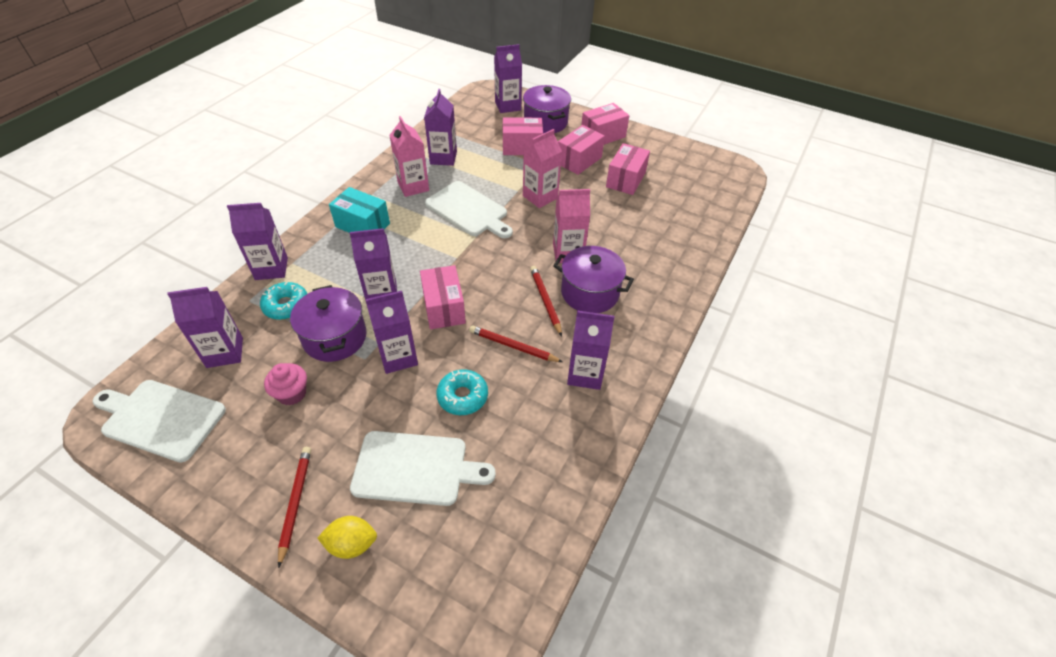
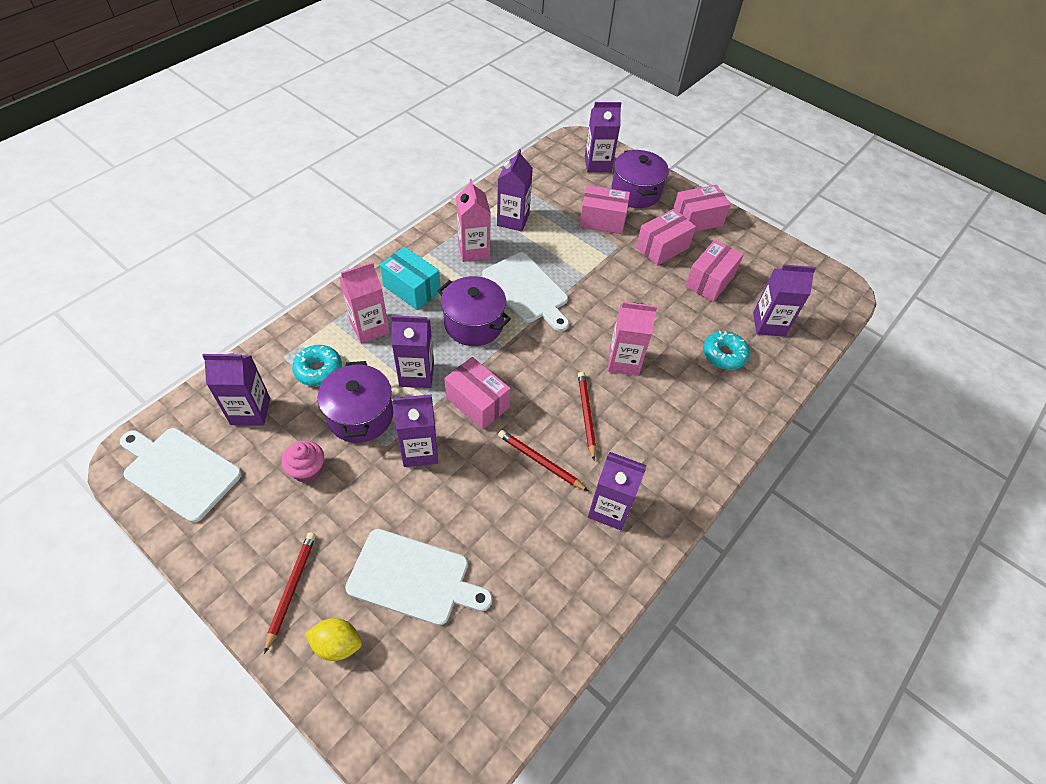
camera: 10 degrees right, 5 degrees up
purple carton [227,203,288,280] -> purple carton moved to [753,265,816,337]
pink box [420,265,466,329] -> pink box turned 45 degrees counterclockwise [444,357,511,430]
turquoise donut [436,369,488,415] -> turquoise donut moved to [703,331,750,370]
pink carton [523,129,562,208] -> pink carton moved to [339,262,390,343]
purple pot [553,246,634,313] -> purple pot moved to [437,276,511,346]

